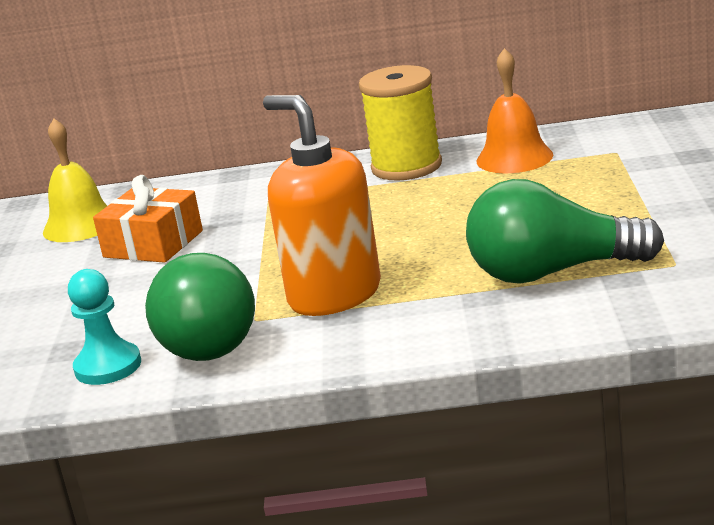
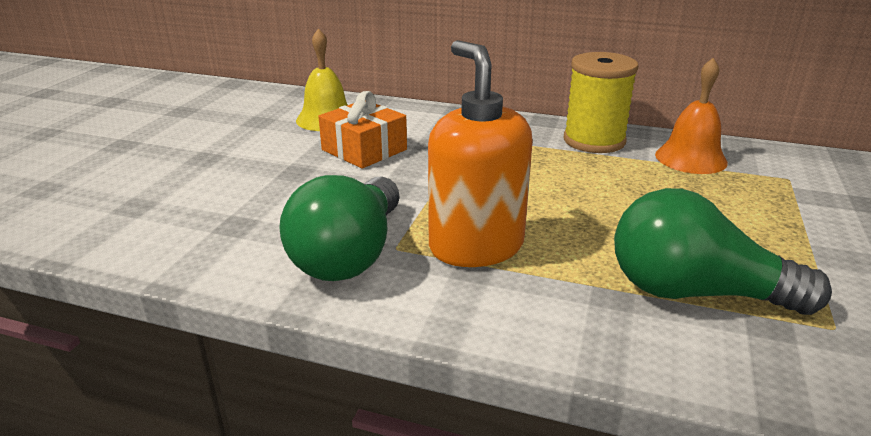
camera: 15 degrees right, 5 degrees up
turquoise pawn [68,269,141,385] -> none

